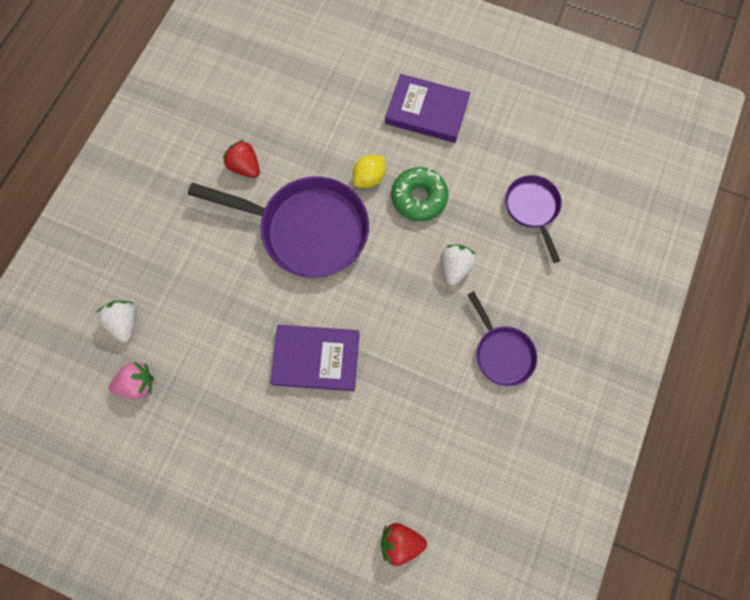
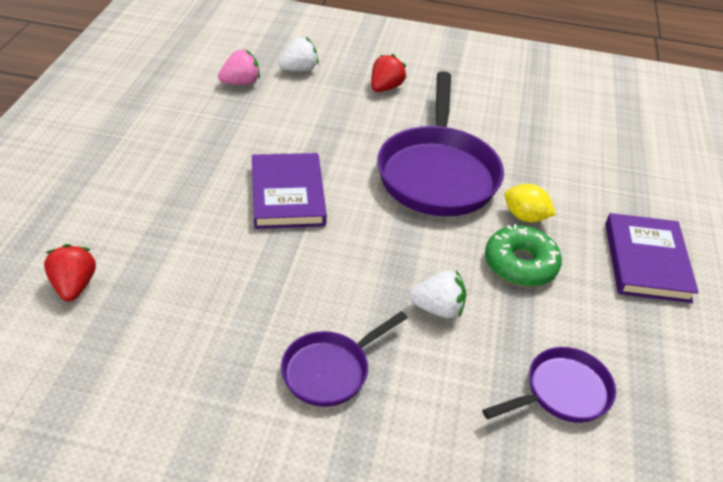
camera: 75 degrees right, 30 degrees down
pink strawberry [109,362,154,399] -> pink strawberry turned 90 degrees counterclockwise [218,49,260,85]
red strawberry [223,139,260,178] -> red strawberry moved to [371,54,407,92]

